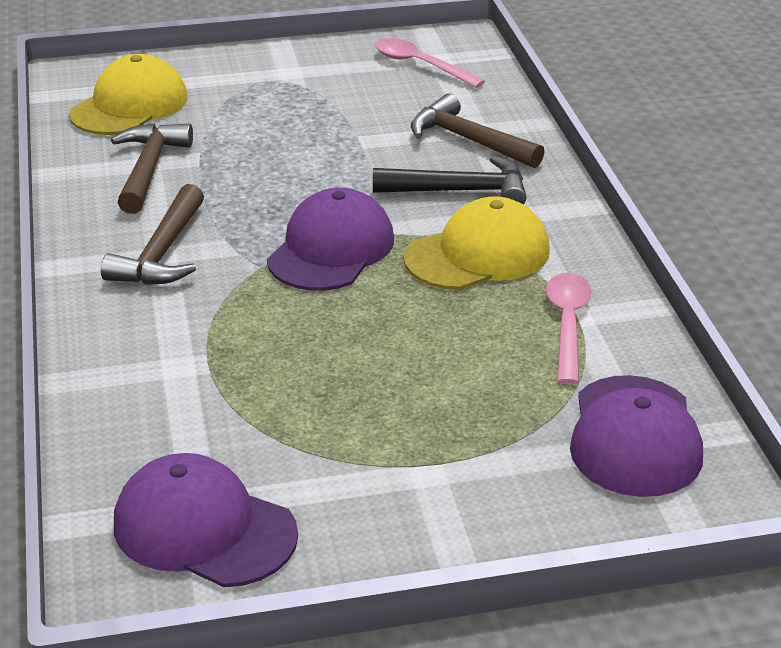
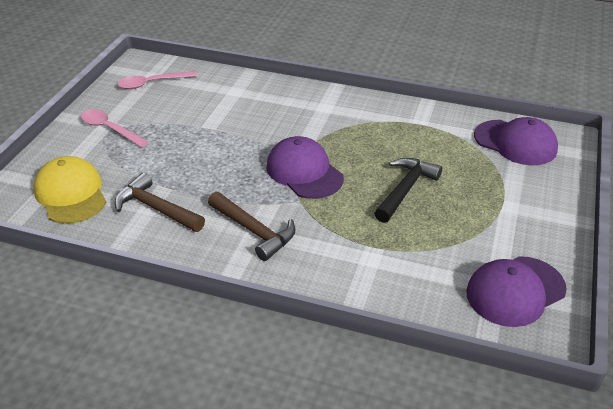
camera: 60 degrees left, 5 degrees up
black hammer [373,155,526,204] -> black hammer moved to [374,158,442,223]
yellow cap [404,196,550,290] -> none
brown hammer [411,93,544,168] -> none
pink spoon [546,273,591,384] -> pink spoon moved to [81,110,148,147]

